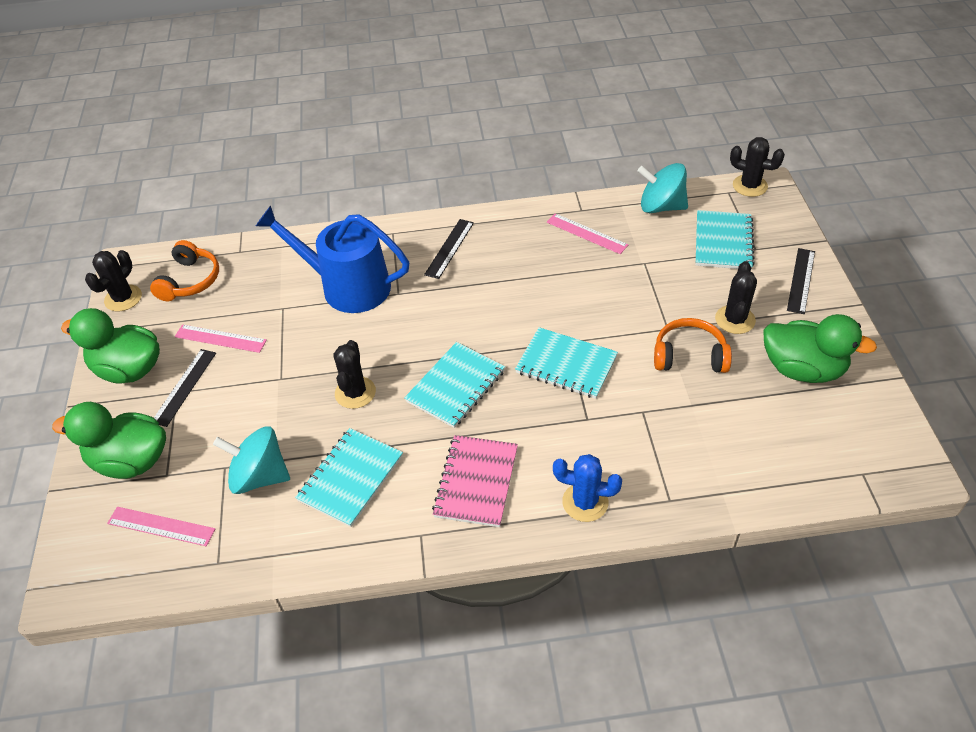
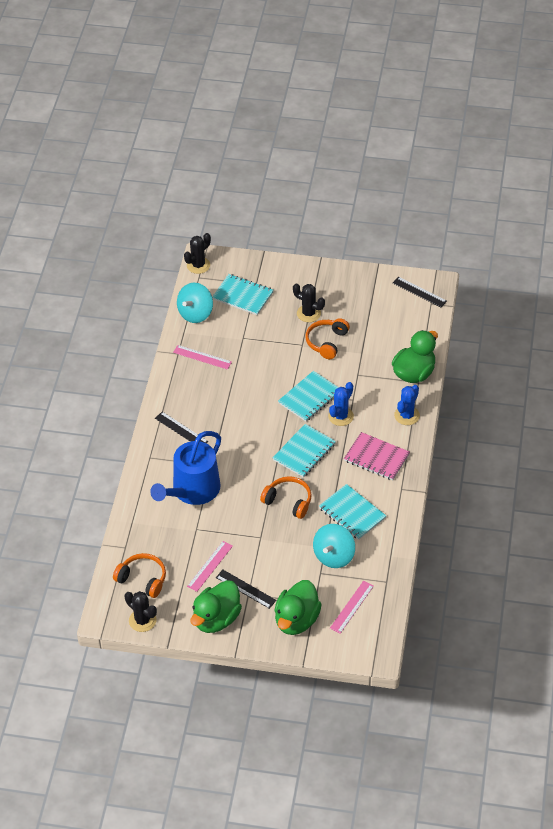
camera: 75 degrees left, 0 degrees up
black cactus [333,340,376,409] -> orange headphones [260,476,312,519]
turquoise notebook [404,342,505,428] -> turquoise notebook turned 75 degrees clockwise [273,424,336,478]
pink ruler [547,213,629,254] -> pink ruler turned 60 degrees clockwise [173,345,232,370]
green duck [763,314,877,383] -> green duck moved to [392,330,438,383]
black ruler [787,248,815,314] -> black ruler moved to [393,277,447,307]
none -> blue cactus [328,382,354,426]

